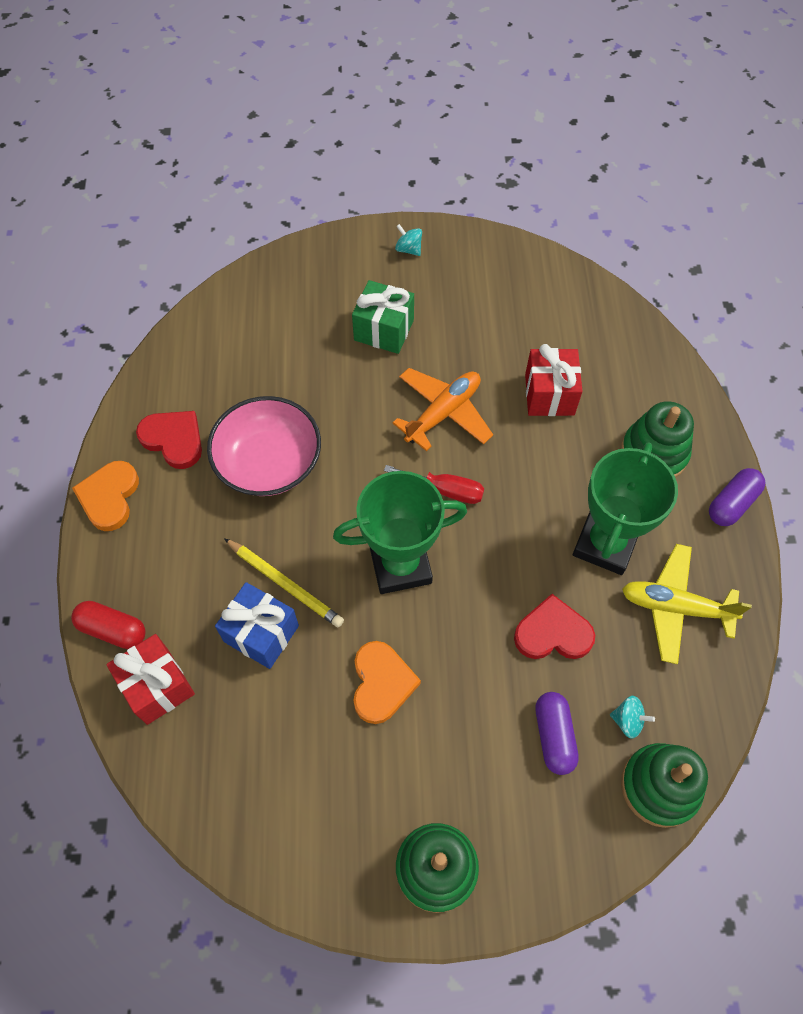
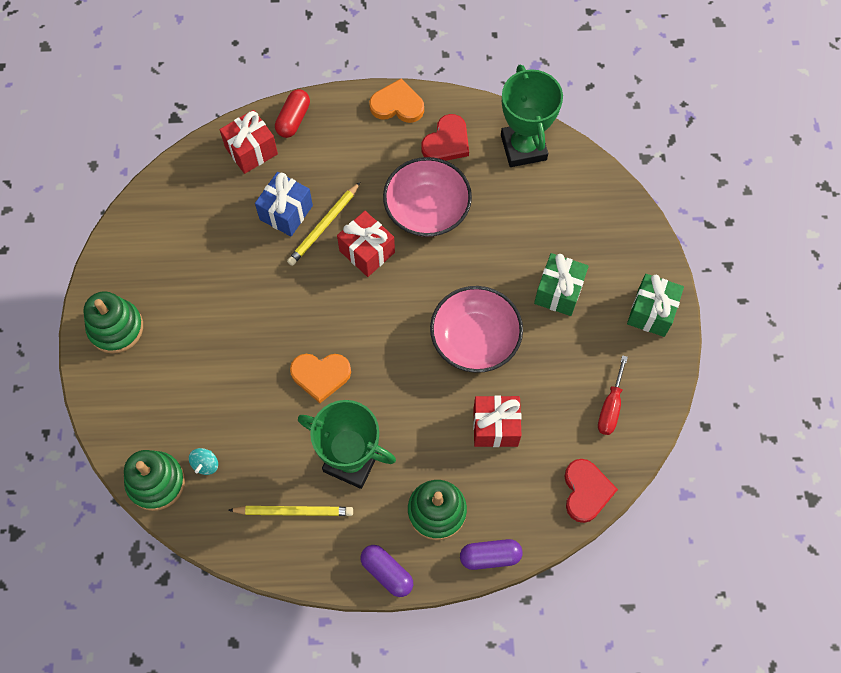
camera: 90 degrees right, 5 degrees up
green trophy [333,471,467,594] -> green trophy moved to [501,64,563,167]
orange heart [353,641,421,724] -> orange heart moved to [290,354,351,403]
red screwdriver [384,465,484,504] -> red screwdriver moved to [598,355,628,435]
orange plane [393,368,493,451] -> pink bowl [430,286,523,373]
turquoise spinning top [395,224,422,256] -> green gift [627,274,684,337]
red heart [514,594,595,659] -> red heart moved to [564,459,618,523]
purple capsule [535,692,579,775] -> purple capsule moved to [460,539,523,570]
yellow plane [622,544,752,664] -> yellow pencil [228,506,353,516]
none -> red gift [337,211,395,277]

